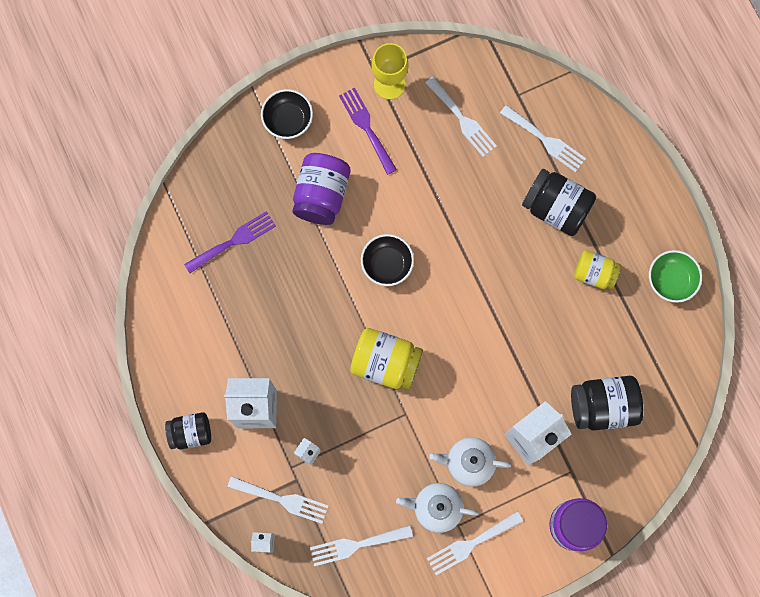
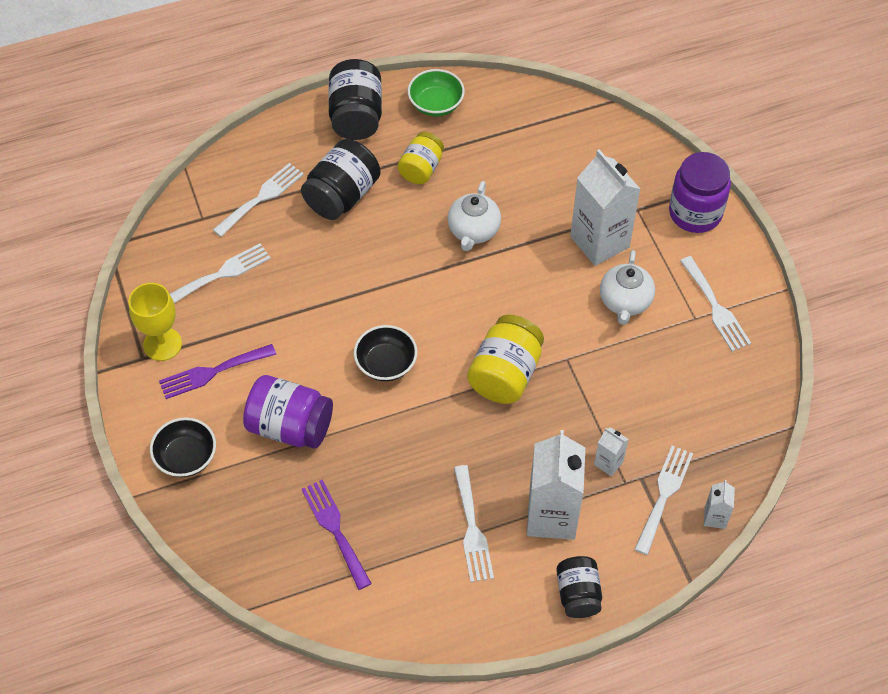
camera: 85 degrees left, 20 degrees down
white fork [310,525,413,566] -> white fork moved to [454,465,494,582]
white teapot [396,483,479,533] -> white teapot moved to [448,181,501,251]
black jar [571,376,643,431] -> black jar moved to [328,59,382,140]

